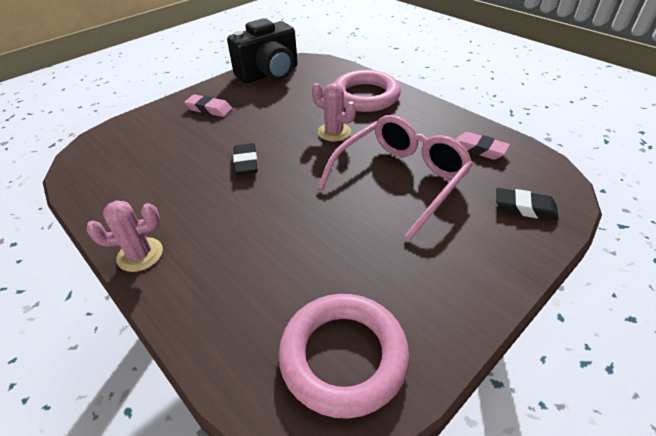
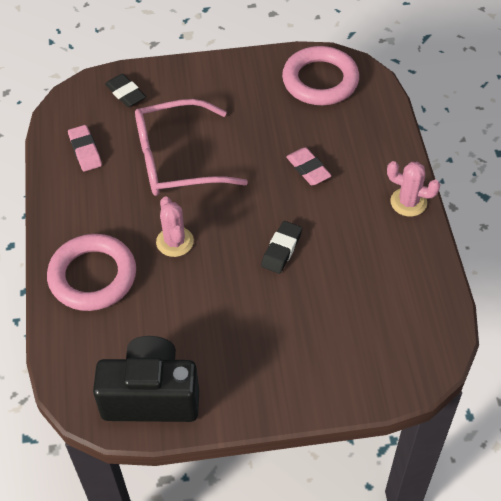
camera: 145 degrees left, 10 degrees up
pink eraser [184,94,232,117] -> pink eraser moved to [286,147,332,185]

